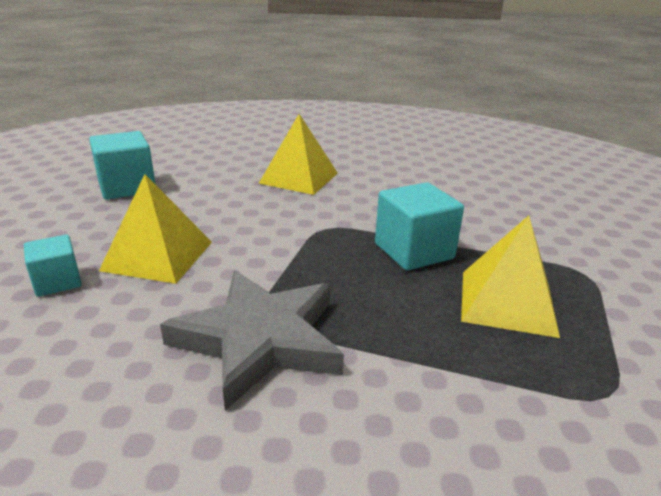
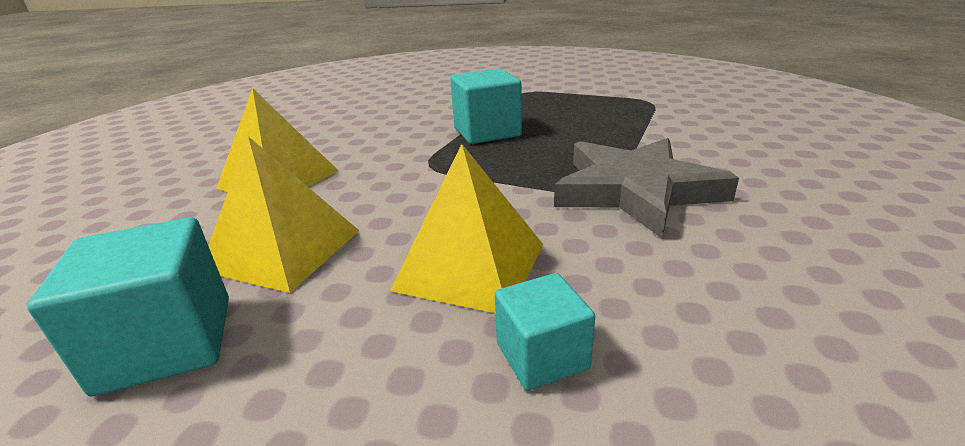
camera: 80 degrees left, 0 degrees up
yellow pyramid [461,215,560,338] -> yellow pyramid moved to [208,137,359,293]

